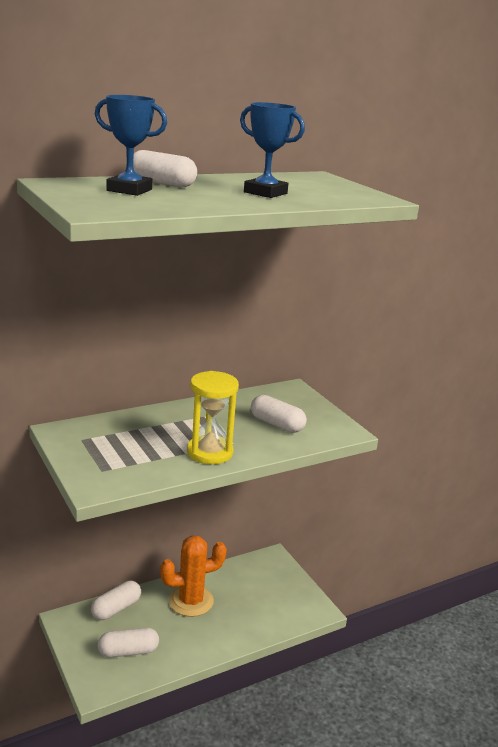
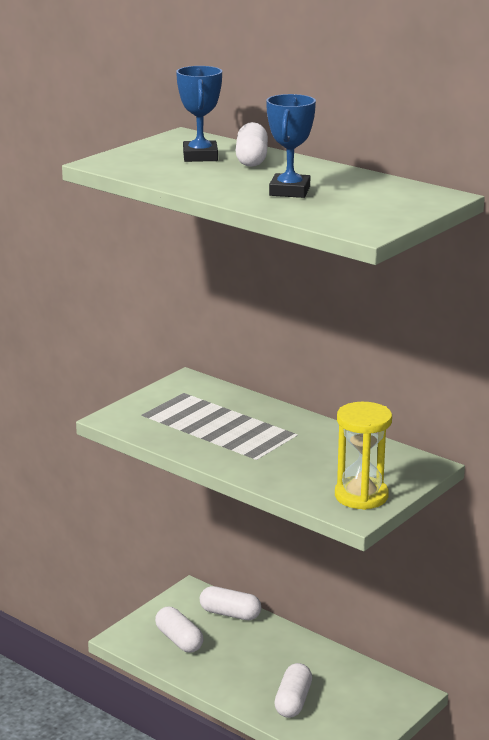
camera: 70 degrees right, 0 degrees up
orange cactus [160,536,227,617] -> none
yellow hourglass [187,371,239,464] -> yellow hourglass moved to [335,402,392,510]
white capsule [251,395,307,433] -> white capsule moved to [274,663,312,718]

